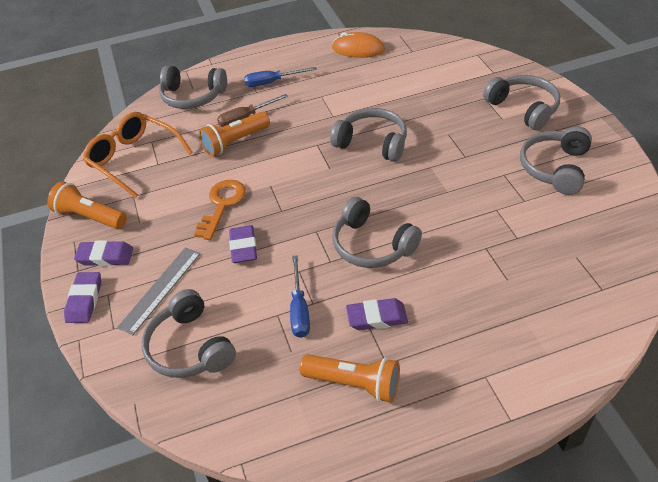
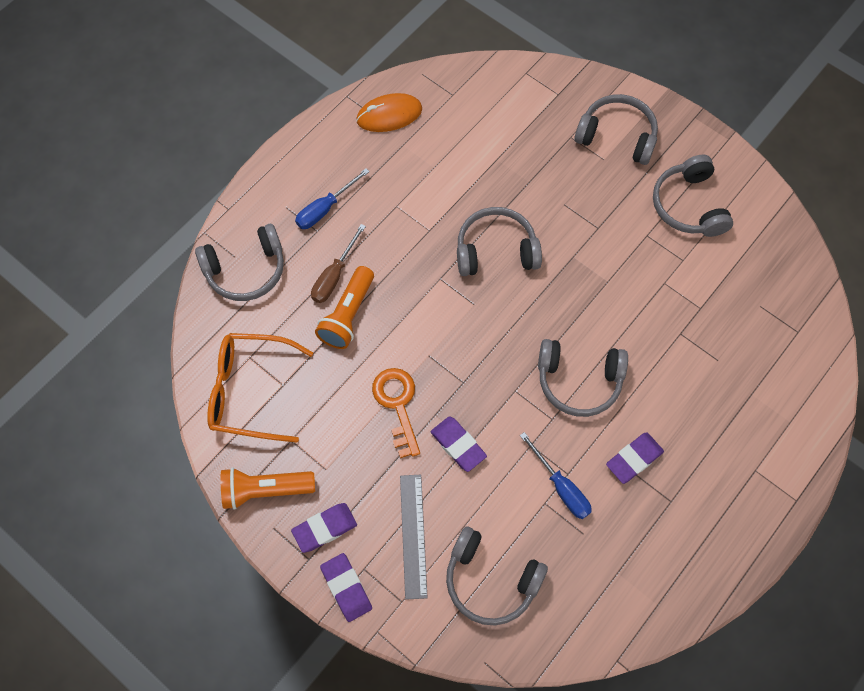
camera: 35 degrees left, 20 degrees up
orange flashlight [300,354,400,402] -> none

